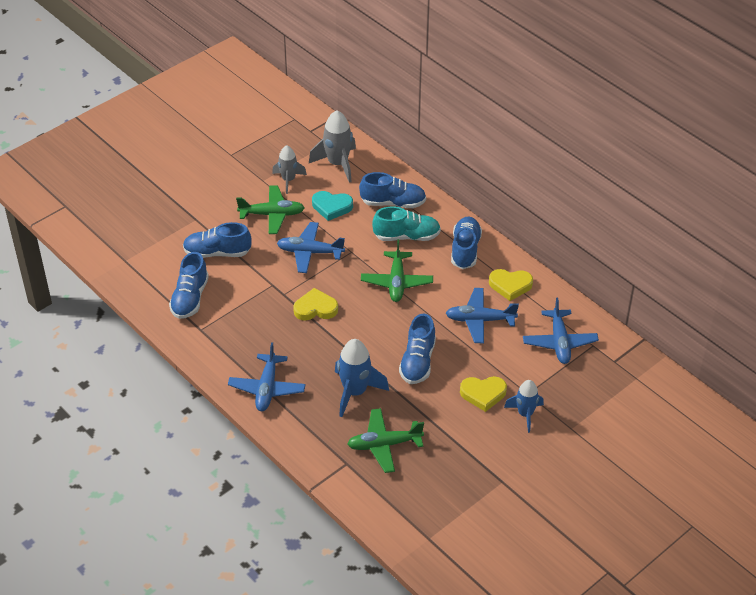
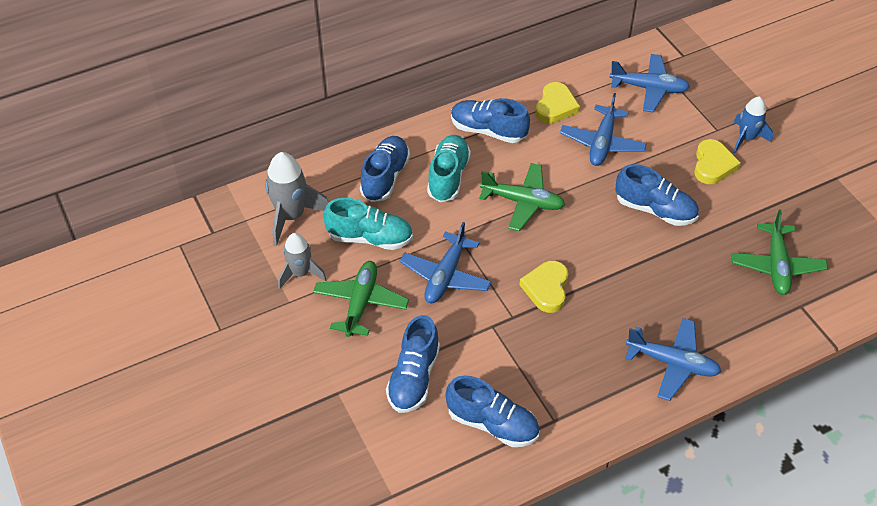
camera: 75 degrees left, 5 degrees up
turquoise heart [312,191,353,221] -> turquoise shoe [324,198,413,250]
blue rocket [335,339,389,417] -> none

